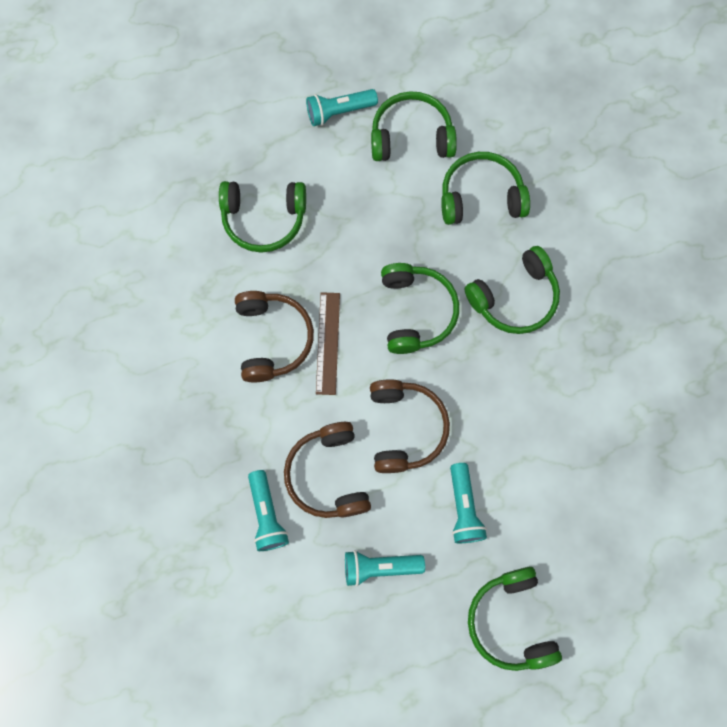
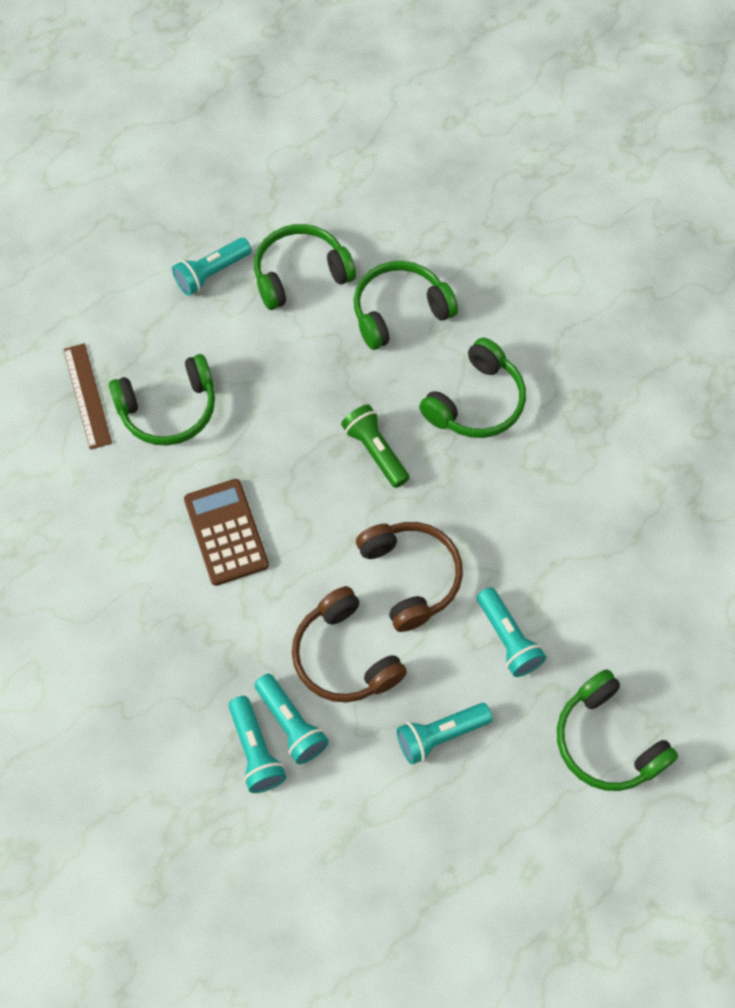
camera: 20 degrees left, 10 degrees down
brown headphones [235,291,314,382] -> brown calculator [184,479,269,586]
brown ruler [316,292,340,395] -> brown ruler moved to [63,343,112,450]
green headphones [381,263,459,354] -> green flashlight [341,405,409,488]
none -> turquoise flashlight [229,696,286,793]

